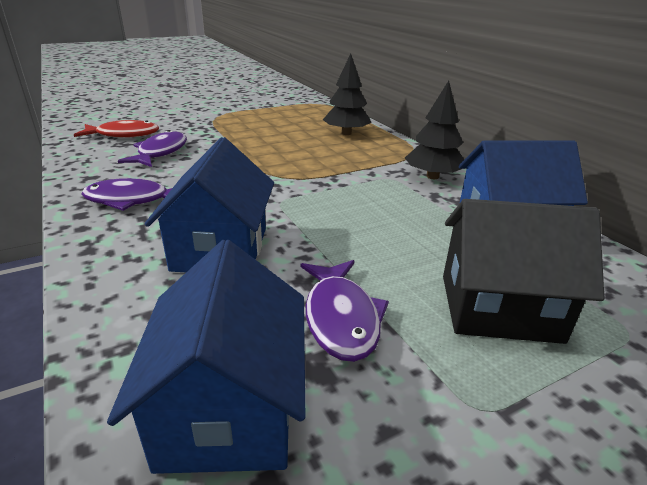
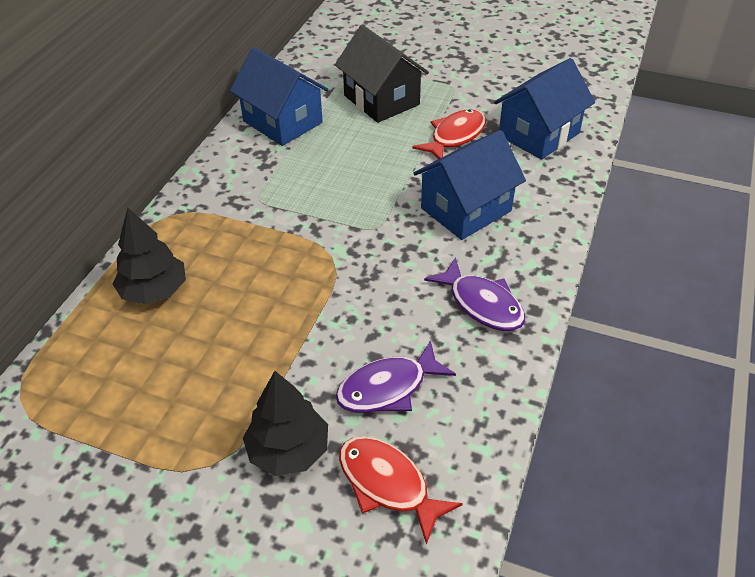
camera: 130 degrees left, 15 degrees up
purple fish [300,260,389,362] -> red fish [412,109,486,159]
black tree [405,81,464,179] -> black tree moved to [243,371,328,476]

